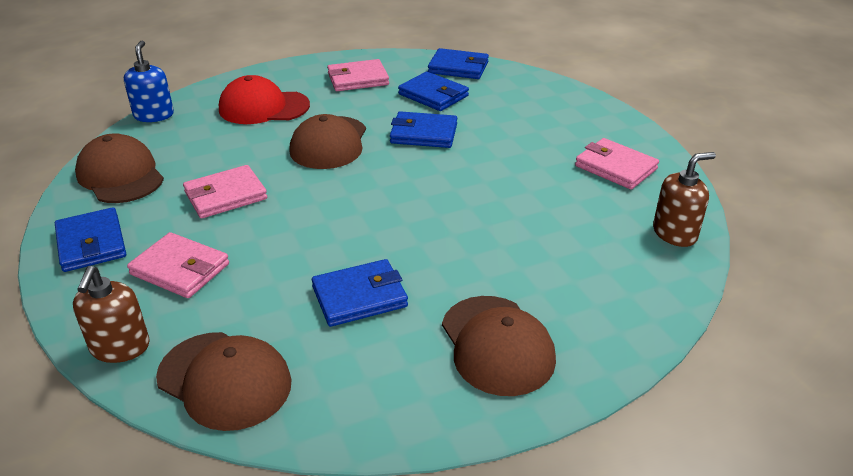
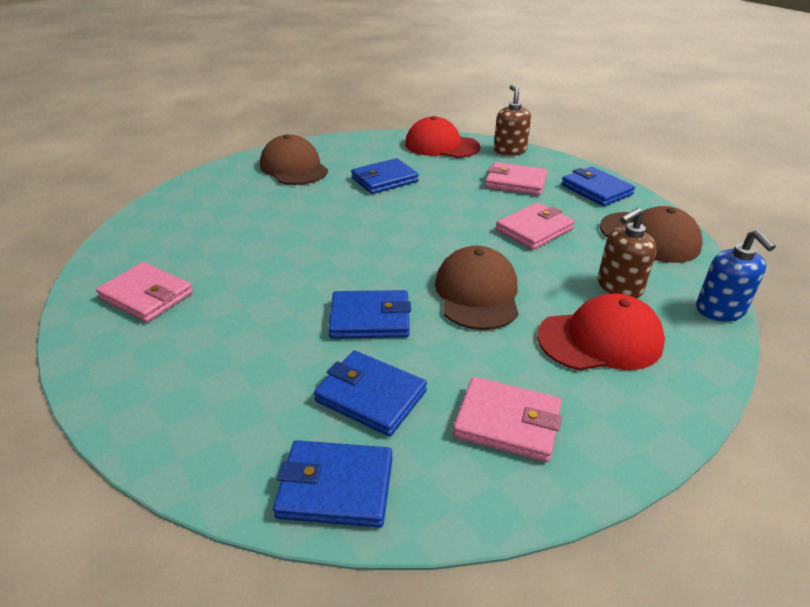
camera: 170 degrees right, 0 degrees up
brown cap [156,332,292,431] -> red cap [405,116,480,158]
pink wallet [327,59,389,91] -> pink wallet turned 45 degrees clockwise [453,377,562,462]
brown soap dispenser [653,152,716,247] -> brown soap dispenser moved to [598,208,657,298]

